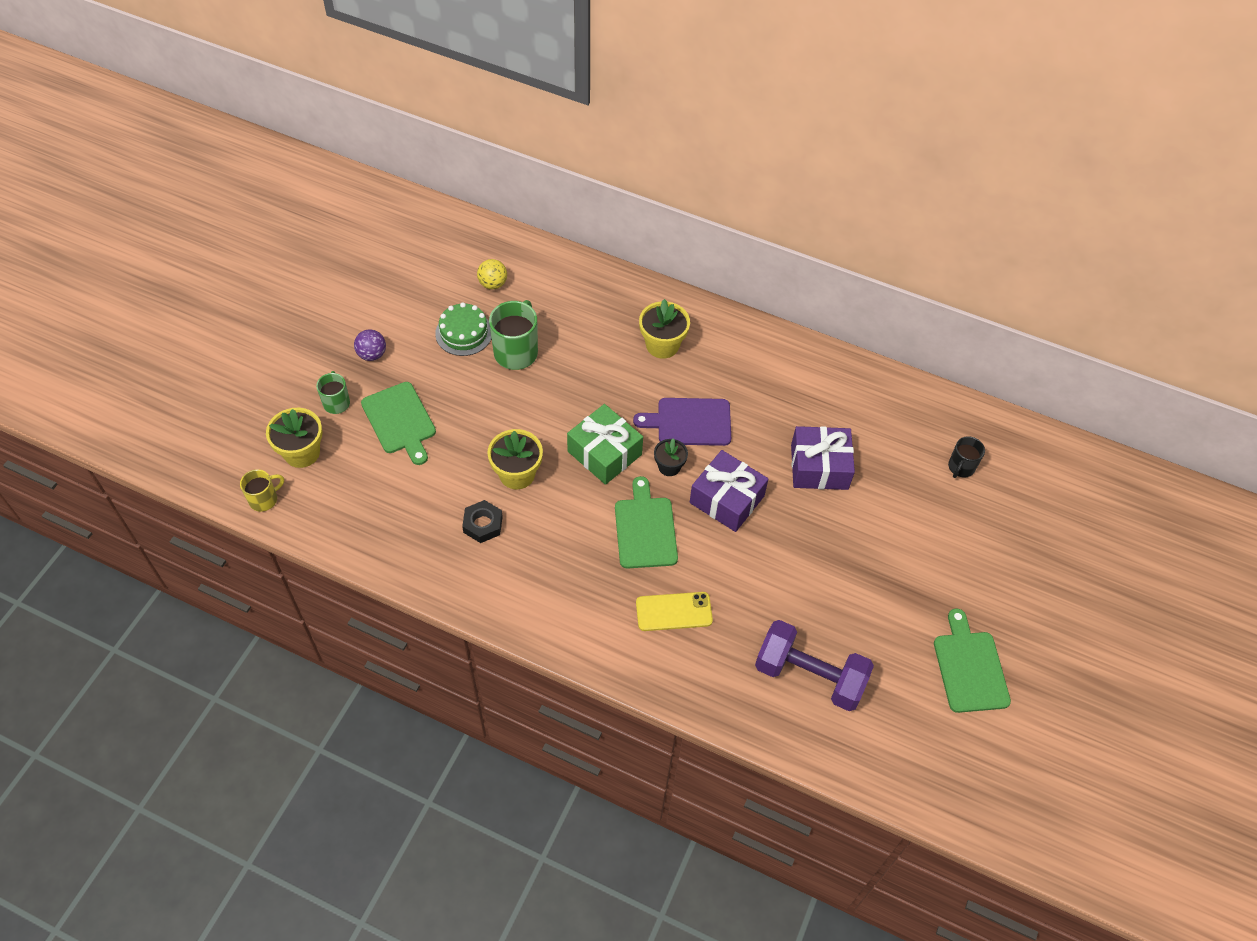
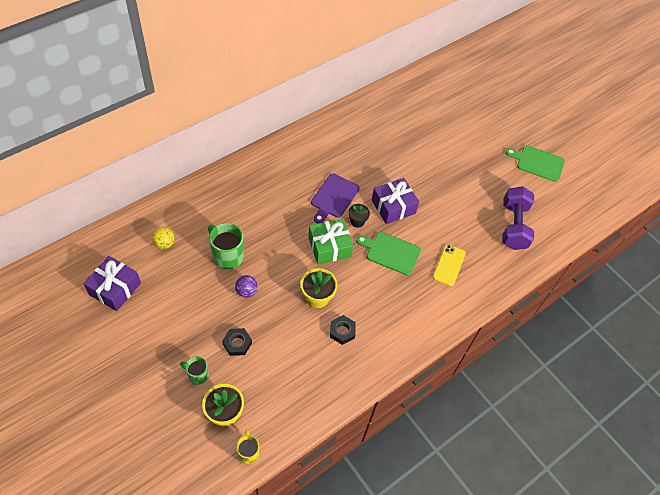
camera: 65 degrees left, 0 degrees up
purple ball [354,330,386,361] -> purple ball moved to [235,275,258,298]
green cutting board [361,382,436,465] -> black nut [222,328,252,356]
green cake [435,302,491,356] -> none
yellow flower pot [639,299,690,359] -> none
purple dumbbell [755,620,874,711] -> purple dumbbell turned 45 degrees counterclockwise [502,186,534,250]
purple gift [791,426,855,490] -> purple gift moved to [83,256,141,311]
black mug [948,436,985,478] -> none

